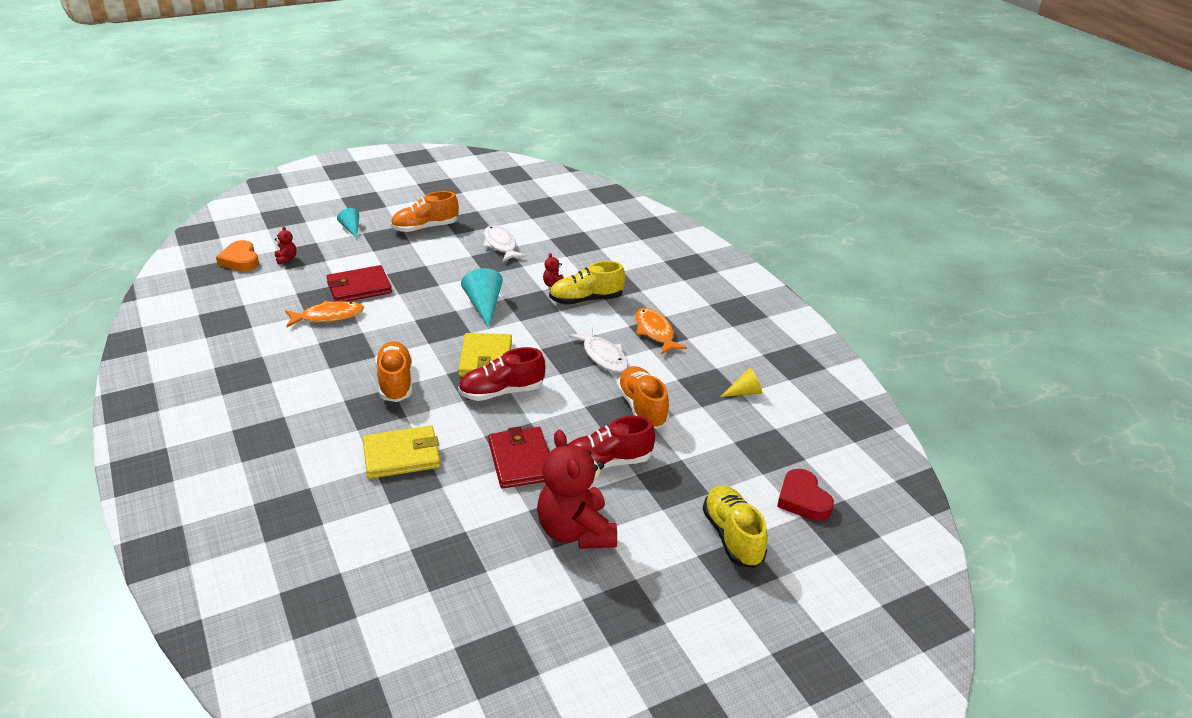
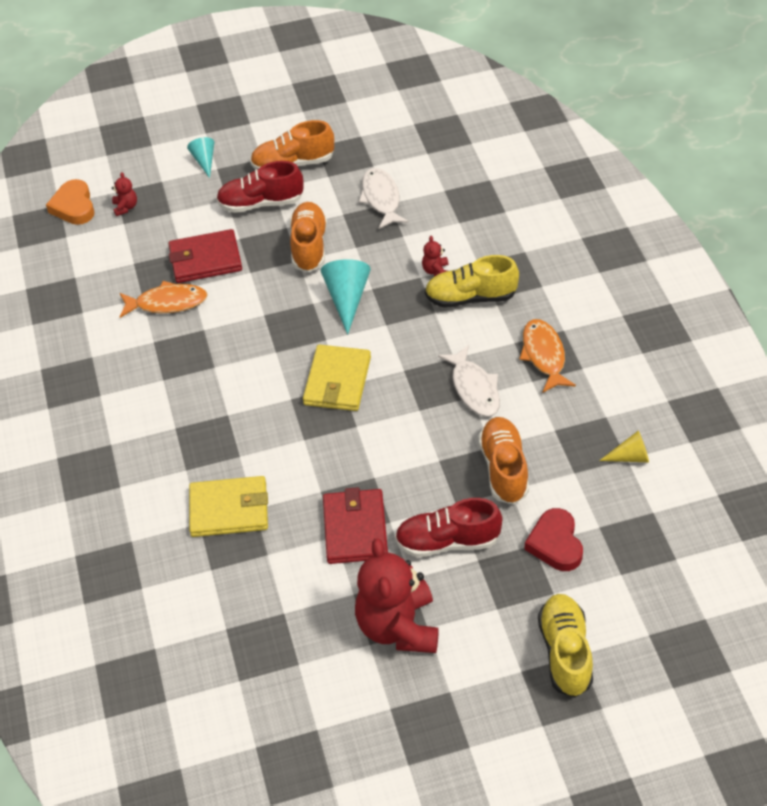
camera: 15 degrees right, 15 degrees up
orange shoe [375,341,412,402] -> orange shoe moved to [290,202,327,273]
red shoe [458,347,545,401] -> red shoe moved to [216,161,304,213]
red heart [777,469,834,521] -> red heart moved to [524,508,583,571]

